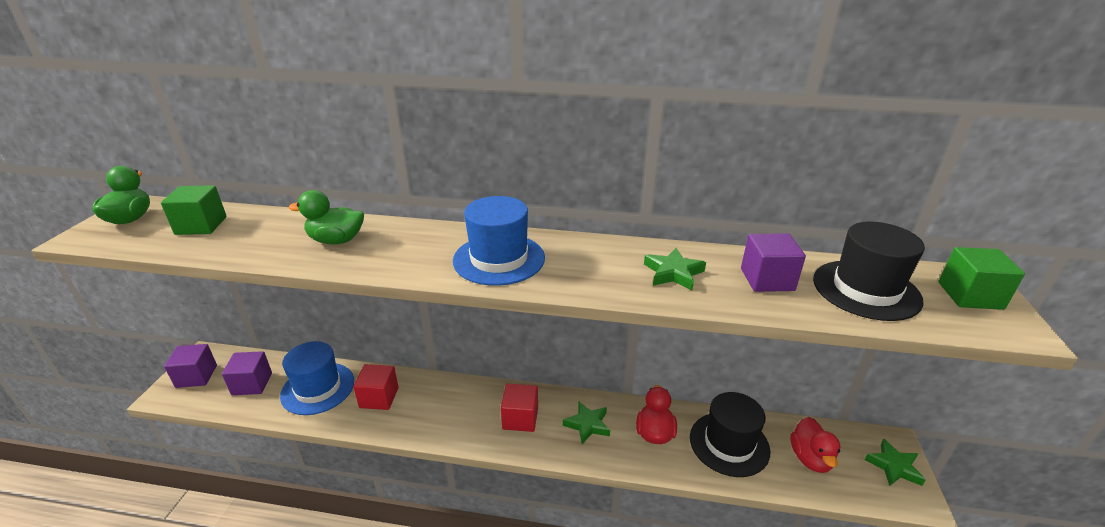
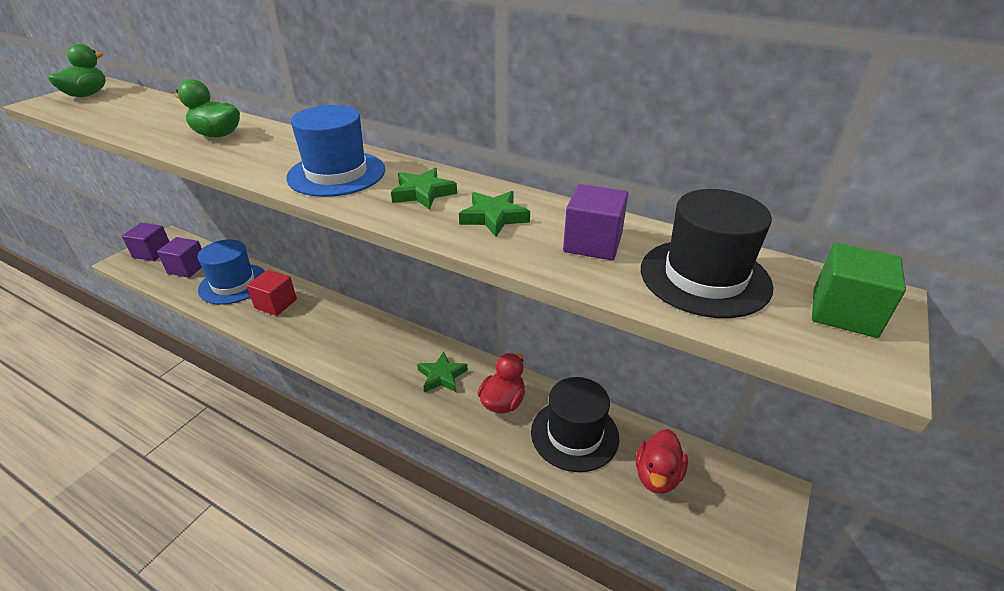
camera: 20 degrees right, 5 degrees up
green cube [161,185,227,235] -> none
red cube [501,384,538,432] -> none
green star [865,439,926,486] -> green star moved to [391,168,457,210]

